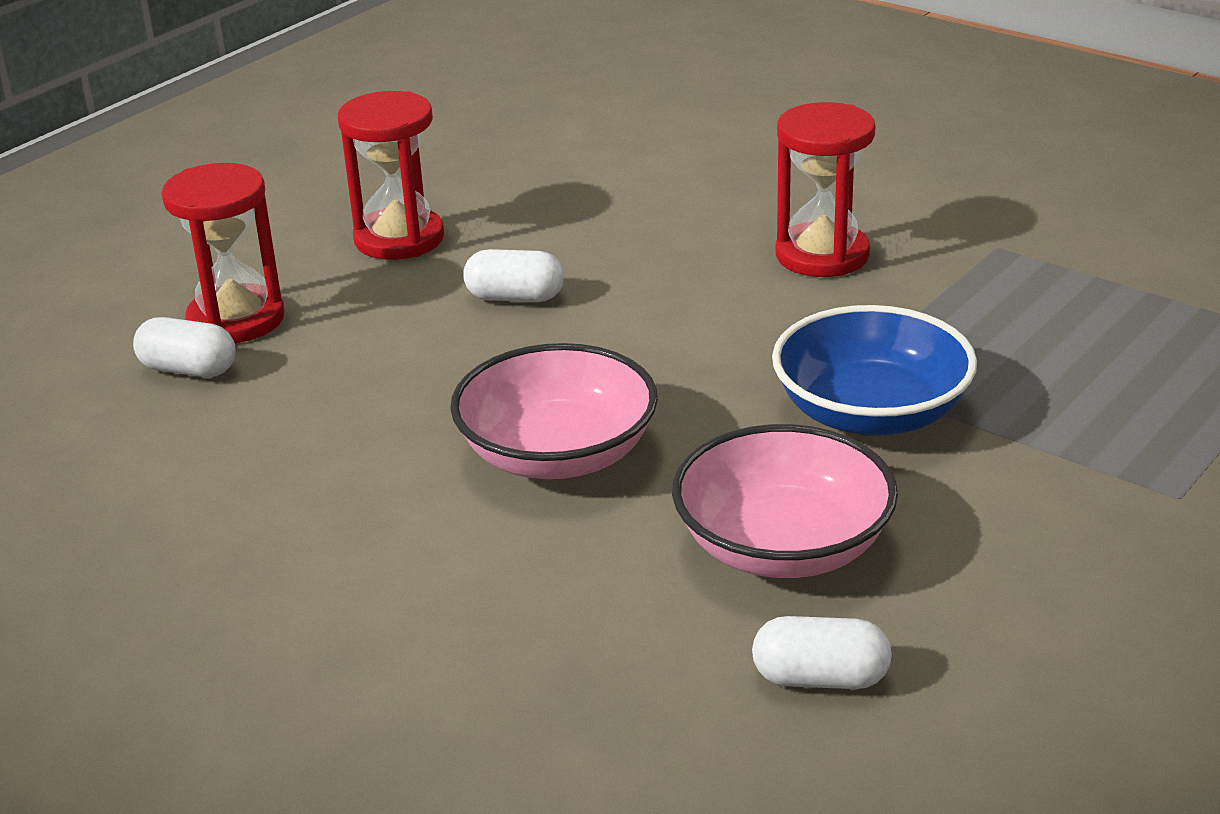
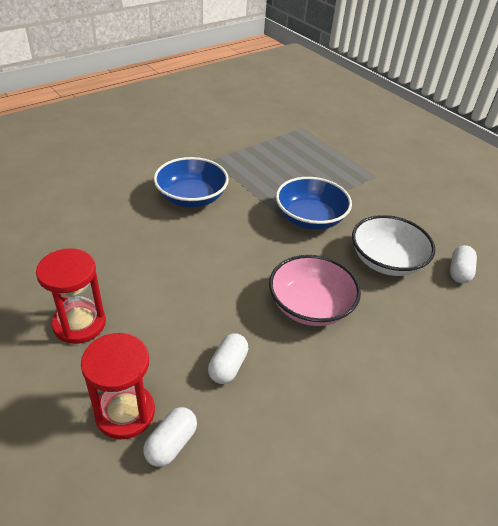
camera: 80 degrees left, 10 degrees up
white capsule [463,249,564,302] -> white capsule moved to [208,334,248,384]
pink bowl [672,424,898,578] -> white bowl [352,215,435,276]
red hourglass [776,102,875,277] -> blue bowl [154,157,229,207]

